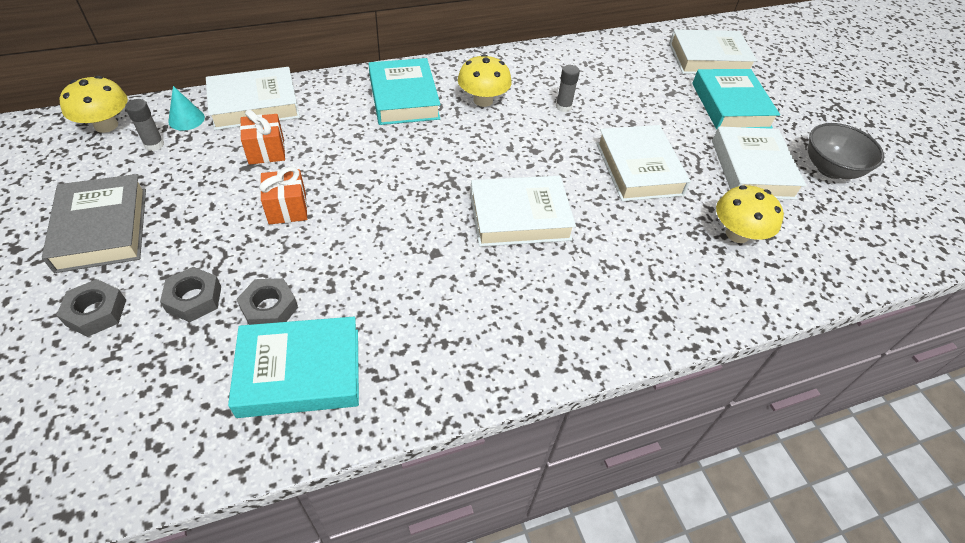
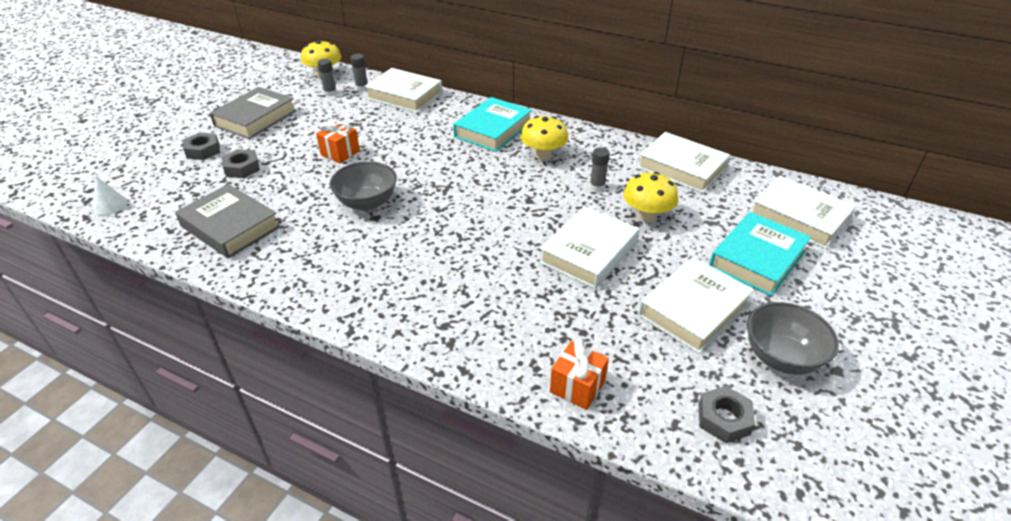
camera: 50 degrees right, 10 degrees down
turquoise cone [168,86,205,131] -> grey glue stick [351,54,368,91]
turquoise book [228,317,359,418] -> grey book [175,184,281,258]
grey nut [236,278,298,325] -> grey nut moved to [699,386,755,443]
orange gift [240,109,285,165] -> orange gift moved to [550,339,609,410]
white book [470,176,576,247] -> white book moved to [637,132,730,193]
yellow mushroom [716,185,784,243] -> yellow mushroom moved to [623,172,678,222]
none -> white cone [93,176,128,215]
none -> grey bowl [329,161,397,211]

